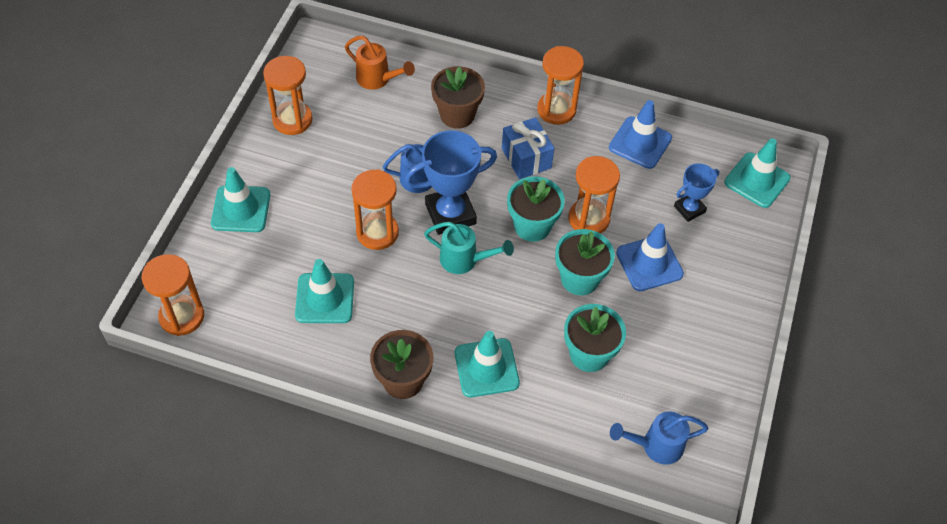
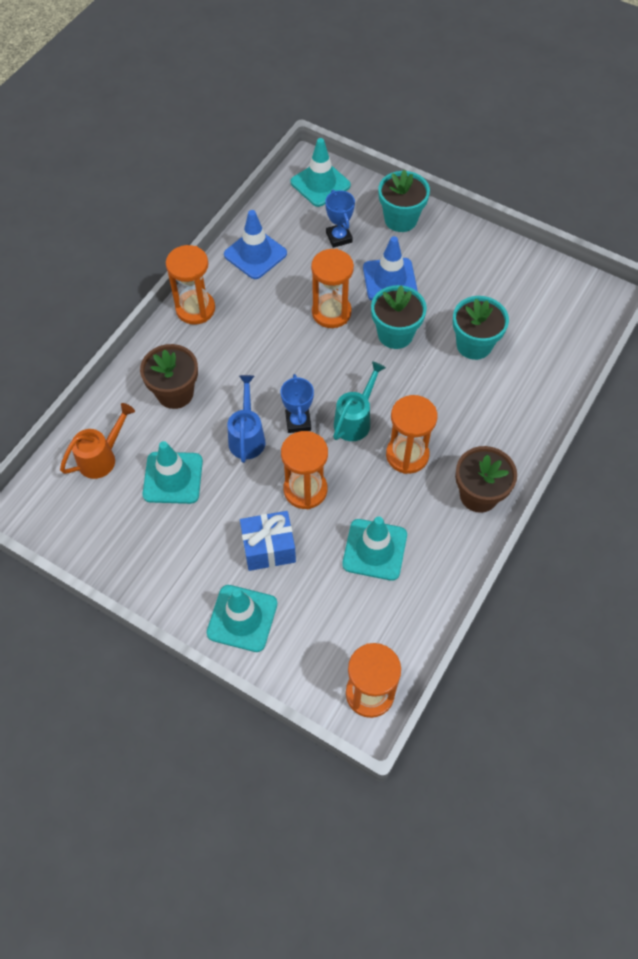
camera: 75 degrees left, 5 degrees up
orange hourglass [263,56,312,135] -> orange hourglass moved to [386,395,437,474]
blue trophy [405,130,497,235] -> blue trophy [281,374,314,433], size x0.57
turquoise traffic cone [455,331,520,397] -> turquoise traffic cone moved to [143,441,203,504]
blue gift [502,117,554,179] -> blue gift moved to [240,511,296,571]
turquoise flower pot [507,176,565,242] -> turquoise flower pot moved to [378,170,430,232]
blue watering can [610,411,709,464] -> none

